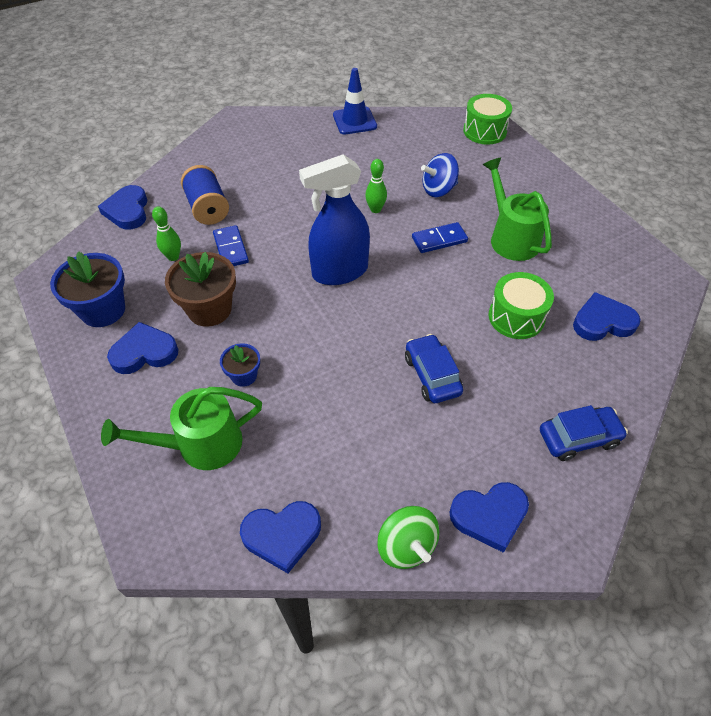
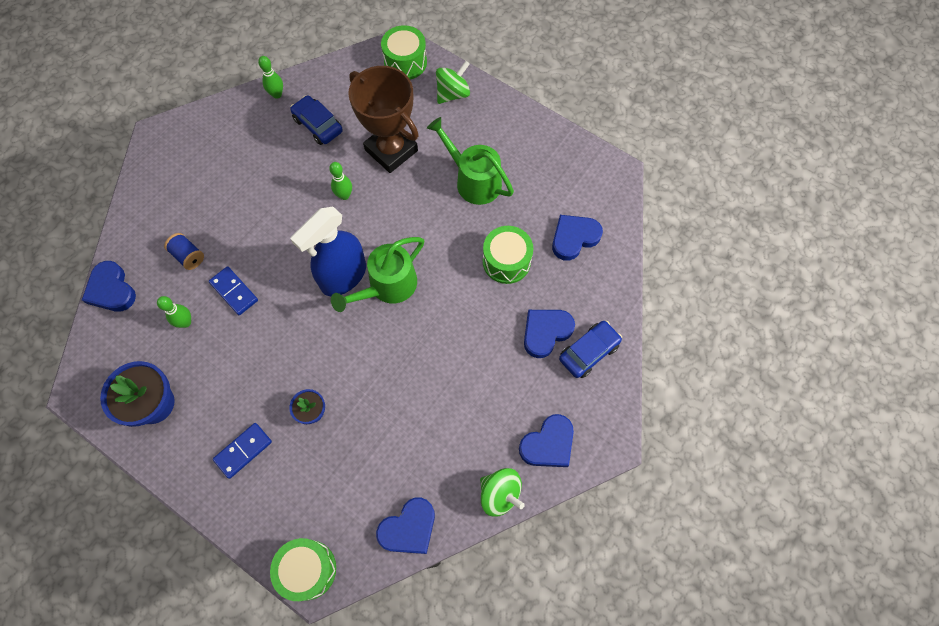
camera: 25 degrees left, 15 degrees up
green watering can [101,387,262,470] -> green watering can moved to [331,237,424,312]
blue heart [107,322,178,374] -> blue heart moved to [524,310,575,358]
brown flower pot [165,252,236,327] -> none
blue spool [181,165,229,225] -> blue spool [164,233,204,270], size x0.64
blue traffic cone [333,68,377,135] -> green bowling pin [258,56,283,99]
blue car [405,334,463,403] -> blue car moved to [290,95,343,145]
blue domino [412,222,468,253] -> blue domino moved to [213,423,272,479]
blue spinning top [421,153,459,197] -> brown trophy [348,66,419,173]
none -> green drum [270,538,336,601]
none -> green spinning top [436,61,470,104]

